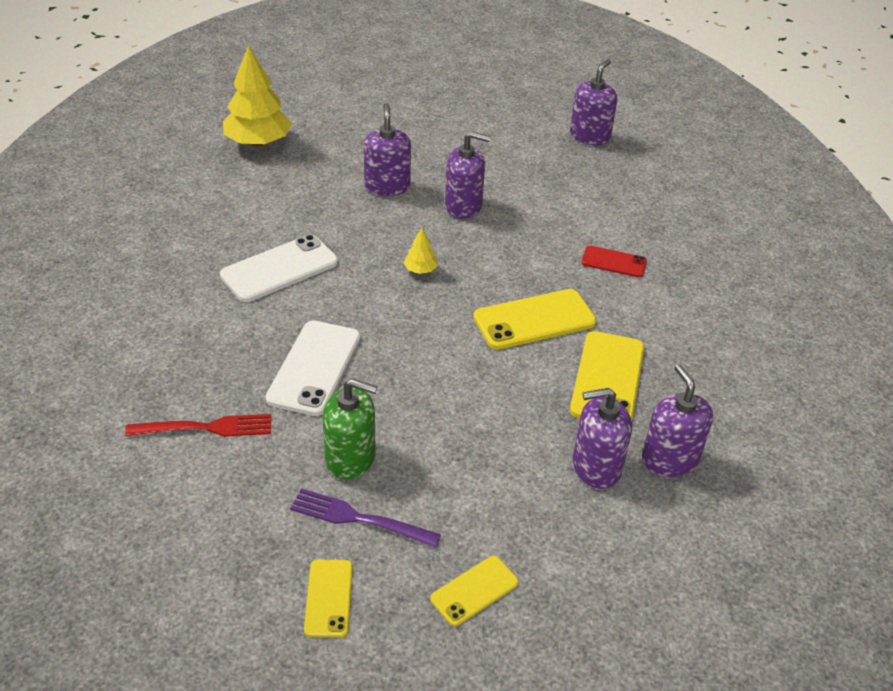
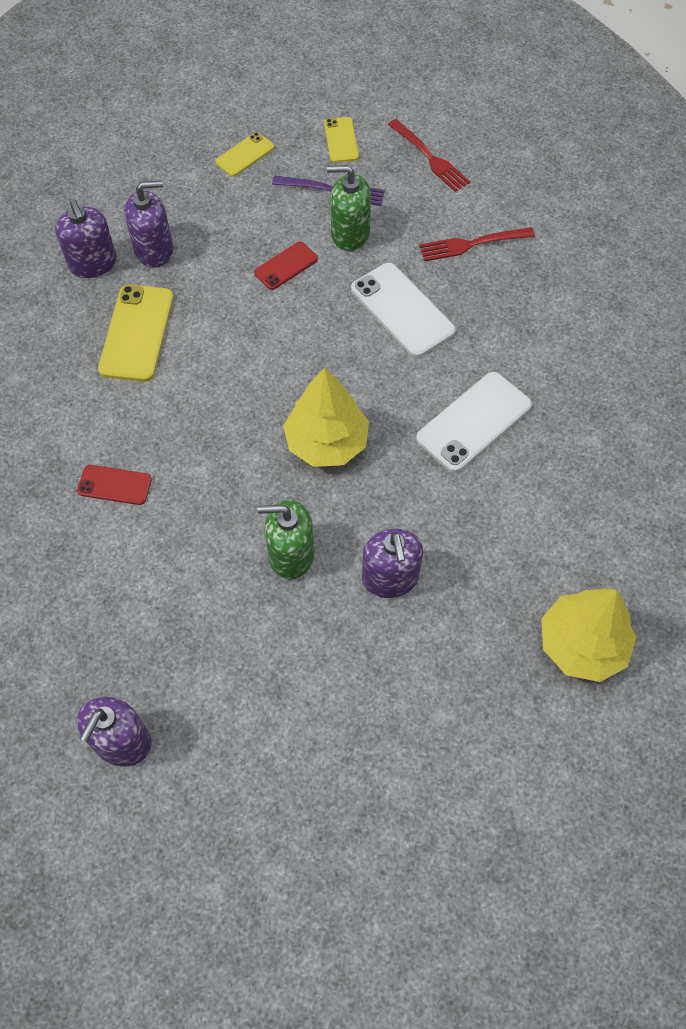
camera: 175 degrees right, 20 degrees up
white phone [266,320,361,416] -> white phone turned 45 degrees counterclockwise [351,263,456,357]
yellow tree [403,228,438,274] -> yellow tree [283,368,369,467], size x2.27
purple soap dispenser [445,131,490,219] -> green soap dispenser [257,500,314,579]
yellow phone [473,289,596,350] -> none
none -> red phone [254,241,318,290]
none -> red fork [388,119,470,192]

